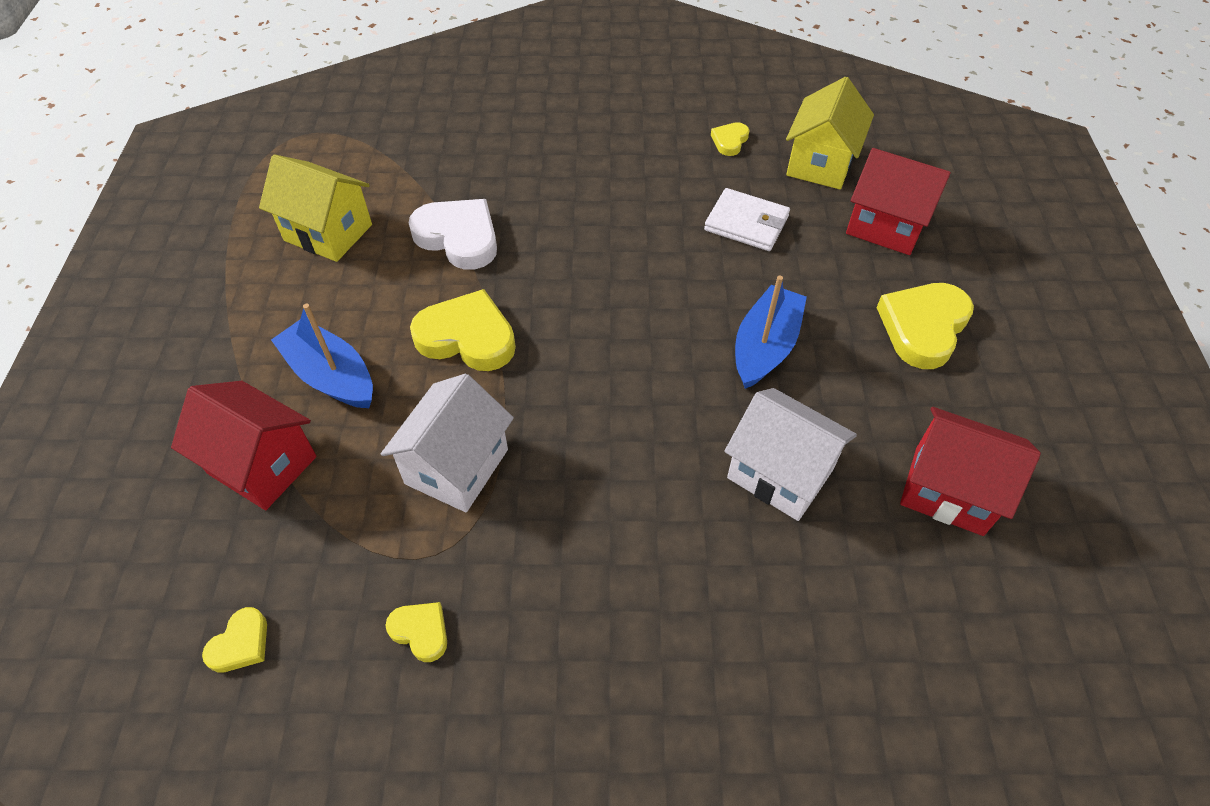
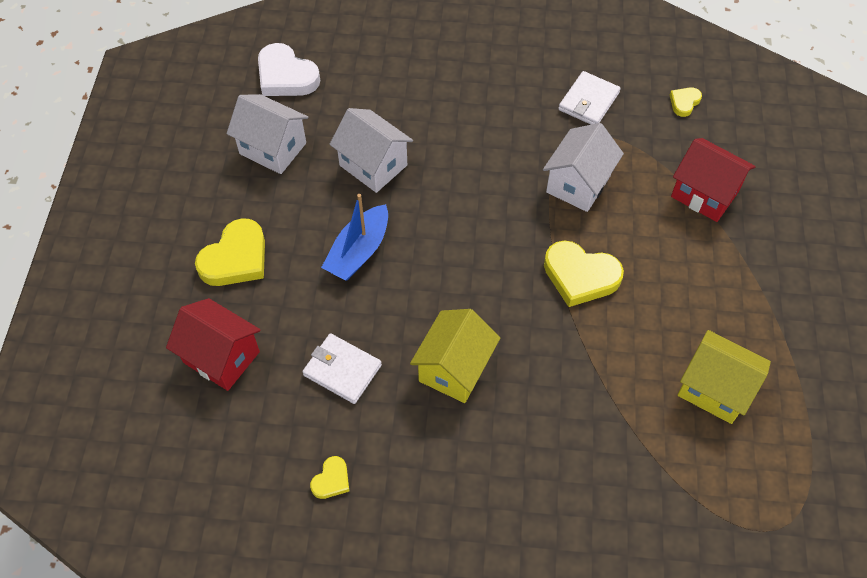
camera: 175 degrees left, 5 degrees up
blue boat [271,304,373,408] -> none
yellow heart [385,602,447,662] -> white wallet [558,71,621,125]
white heart [408,199,497,270] -> white heart moved to [258,43,320,96]
yellow house [786,77,874,189] -> yellow house moved to [410,309,500,403]
red house [900,407,1041,536] -> white house [227,94,308,174]

